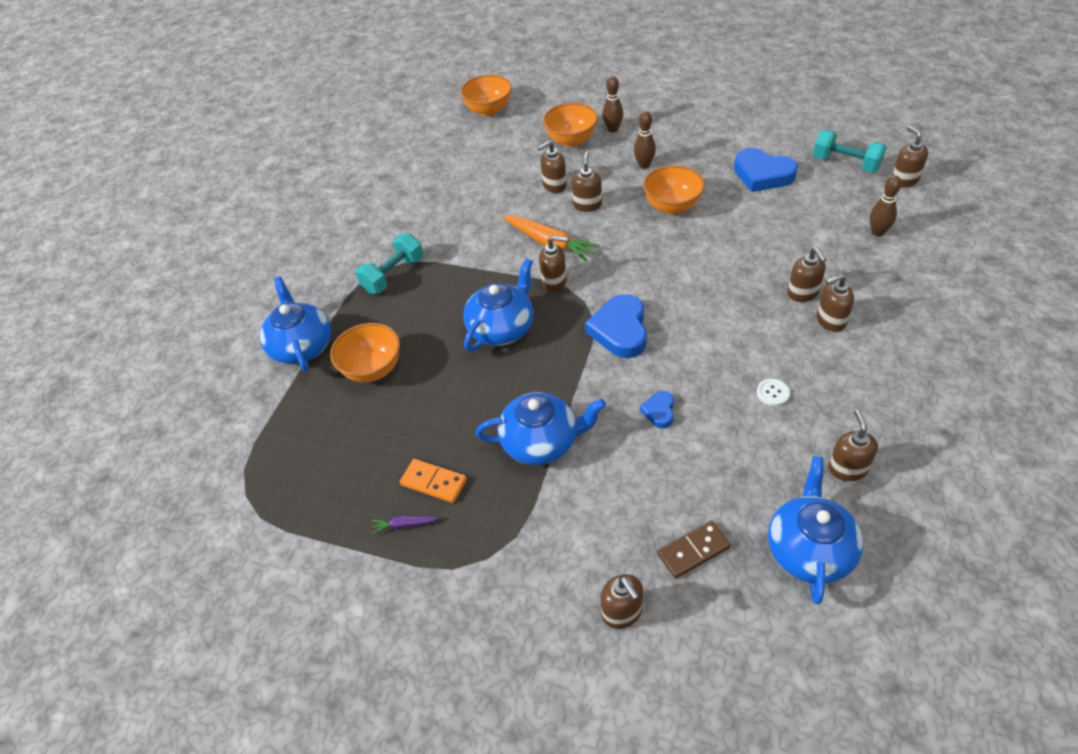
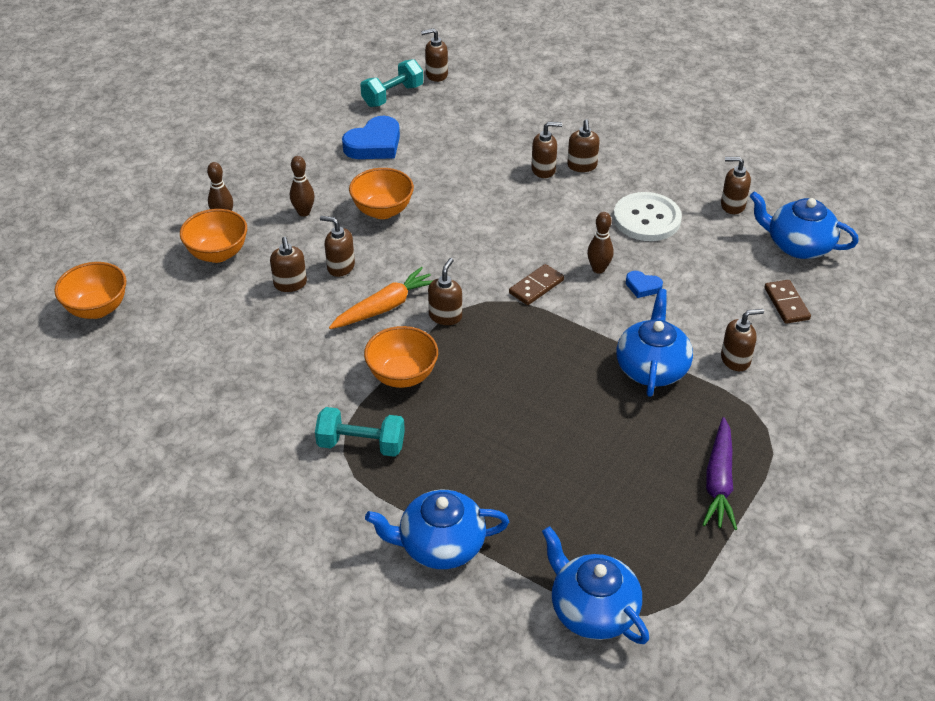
camera: 80 degrees left, 5 degrees down
orange bowl [330,323,400,383] -> orange bowl moved to [364,326,438,388]
turquoise dumbbell [356,233,424,294] -> turquoise dumbbell turned 45 degrees counterclockwise [315,407,405,457]
purple carrot [371,515,440,534] -> purple carrot [702,417,737,530], size x2.07
orange domino [400,459,467,503] -> none
blue teapot [463,258,533,352] -> blue teapot moved to [542,526,649,644]
blue heart [585,294,647,358] -> brown domino [509,264,564,305]
brown soap dispenser [601,574,643,629] -> brown soap dispenser moved to [721,309,764,371]
white button [757,379,790,406] -> white button [613,192,682,241], size x2.43
brown bowling pin [870,175,901,237] -> brown bowling pin moved to [587,212,613,274]

